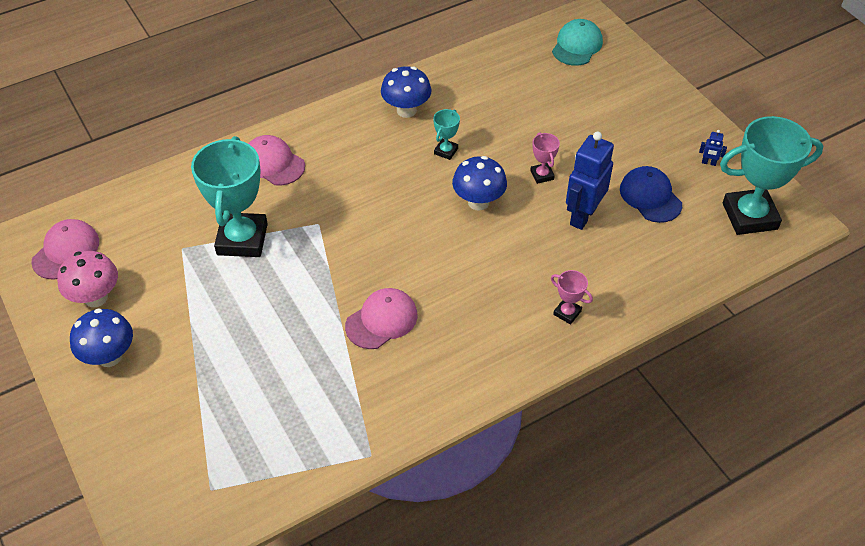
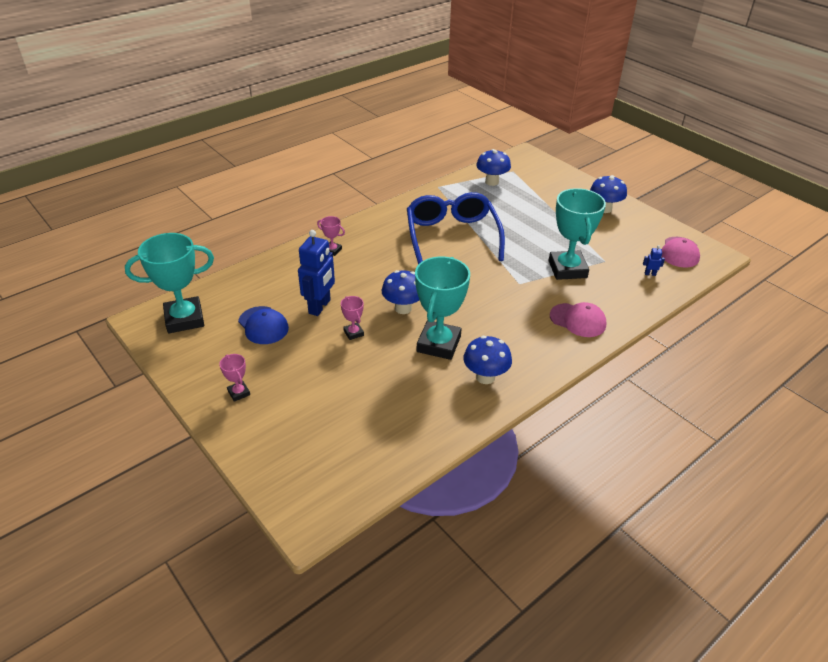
camera: 170 degrees right, 10 degrees down
pink mushroom [57,251,118,307] -> none
pink cap [345,288,418,349] -> blue glasses [407,192,505,264]
turquoise trophy [433,109,460,160] -> turquoise trophy [415,257,470,360], size x2.26
turquoise cap [552,19,603,66] -> none
blue robot [699,130,727,166] -> blue robot moved to [643,245,665,276]
none -> pink trophy [219,354,250,402]
none -> blue mushroom [476,149,511,186]

